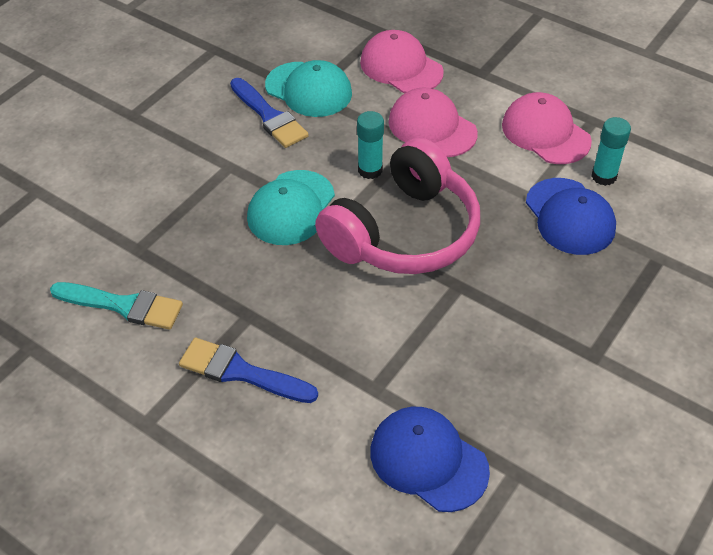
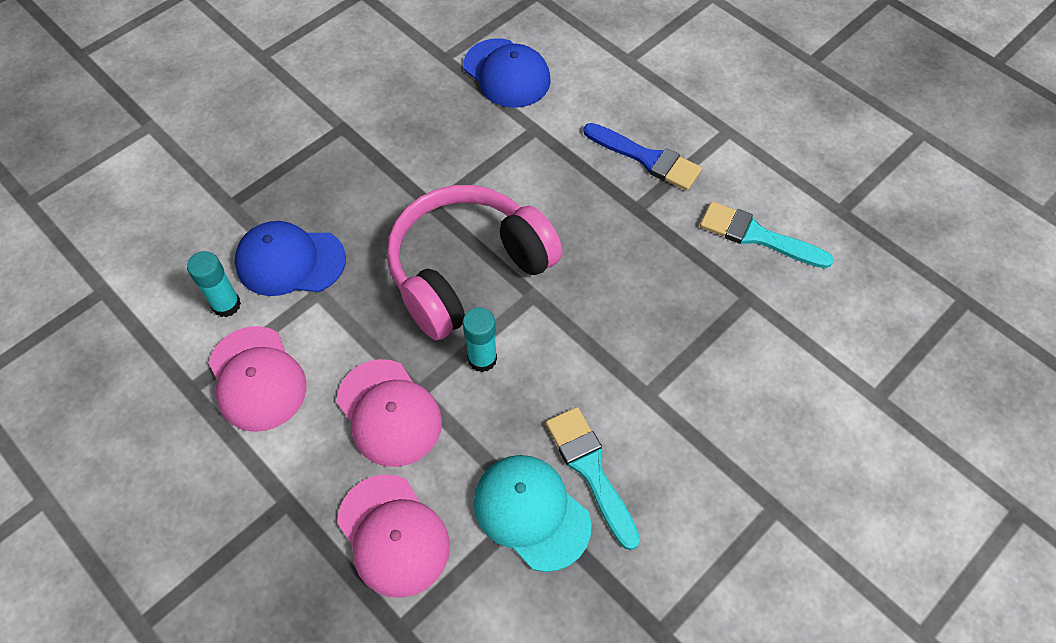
camera: 170 degrees left, 10 degrees up
blue brush [230,78,309,148] -> turquoise brush [546,407,640,550]
turquoise cap [247,170,335,245] -> none
blue cap [526,178,616,255] -> blue cap turned 75 degrees counterclockwise [235,221,346,296]

